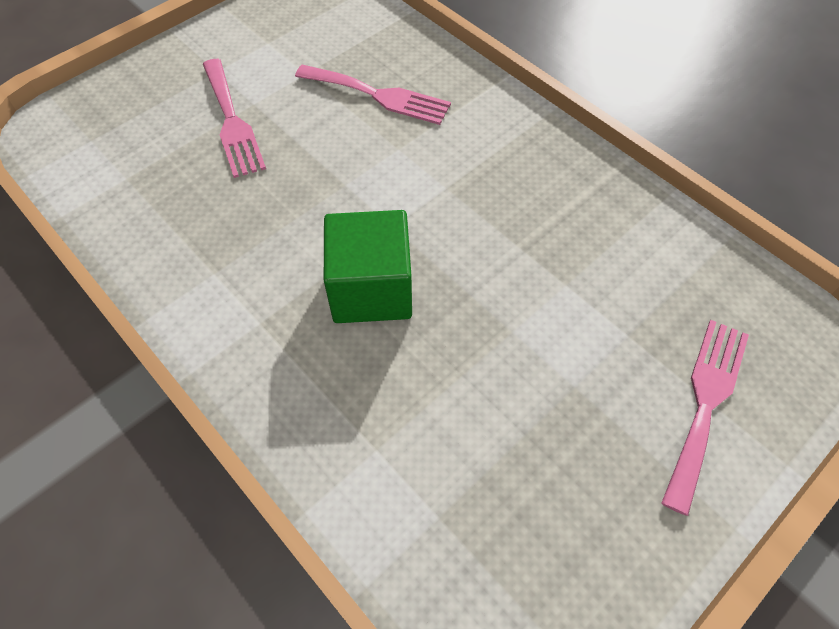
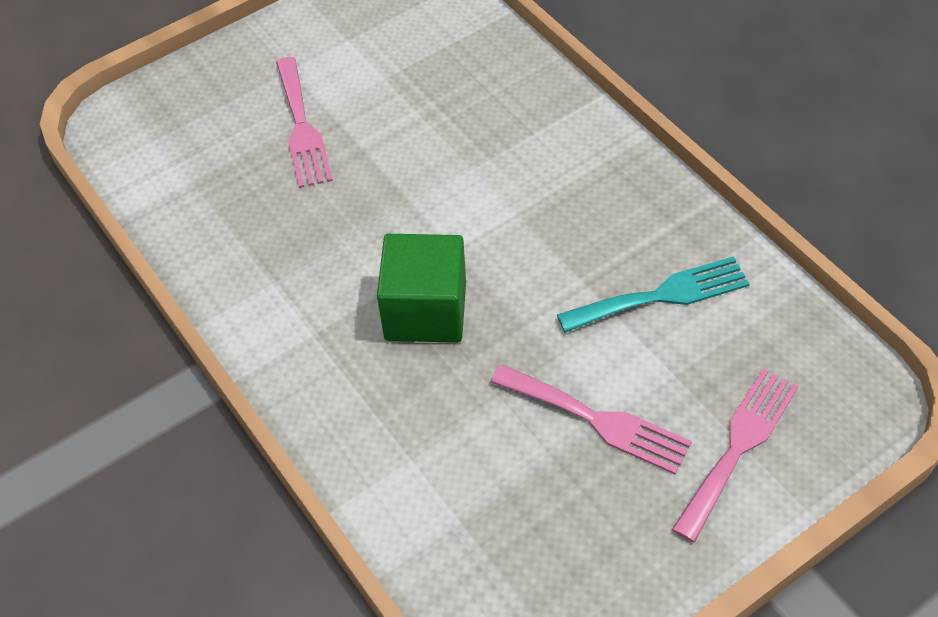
camera: 10 degrees right, 5 degrees down
pink fork [295,65,451,125] -> pink fork moved to [491,364,692,475]
none -> turquoise fork [557,256,750,333]

